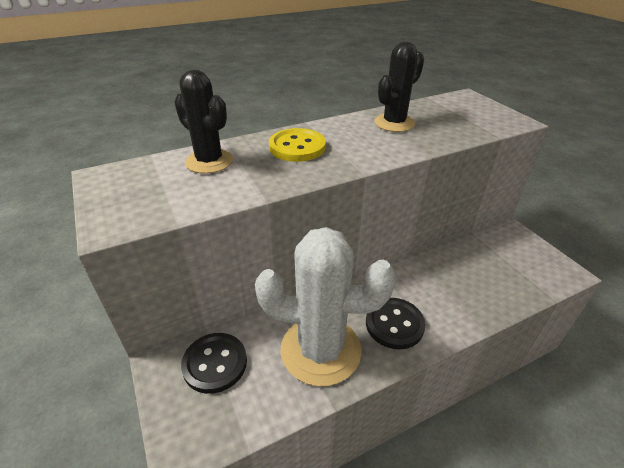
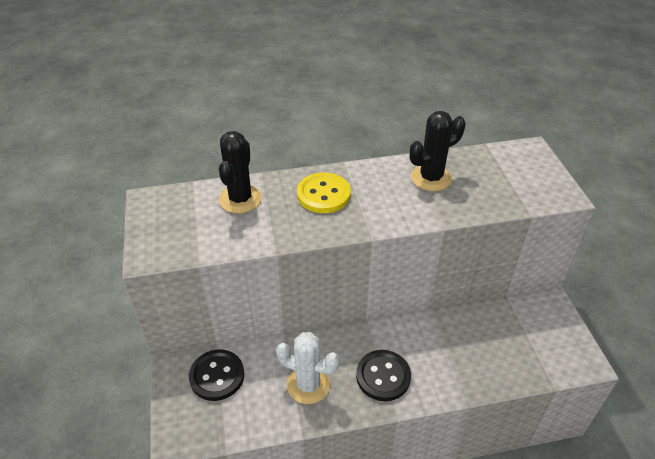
camera: 15 degrees right, 5 degrees up
black cactus [175,70,233,174] -> black cactus turned 45 degrees clockwise [219,131,262,213]
white cactus [255,227,396,386] -> white cactus [276,332,340,404], size x0.60

